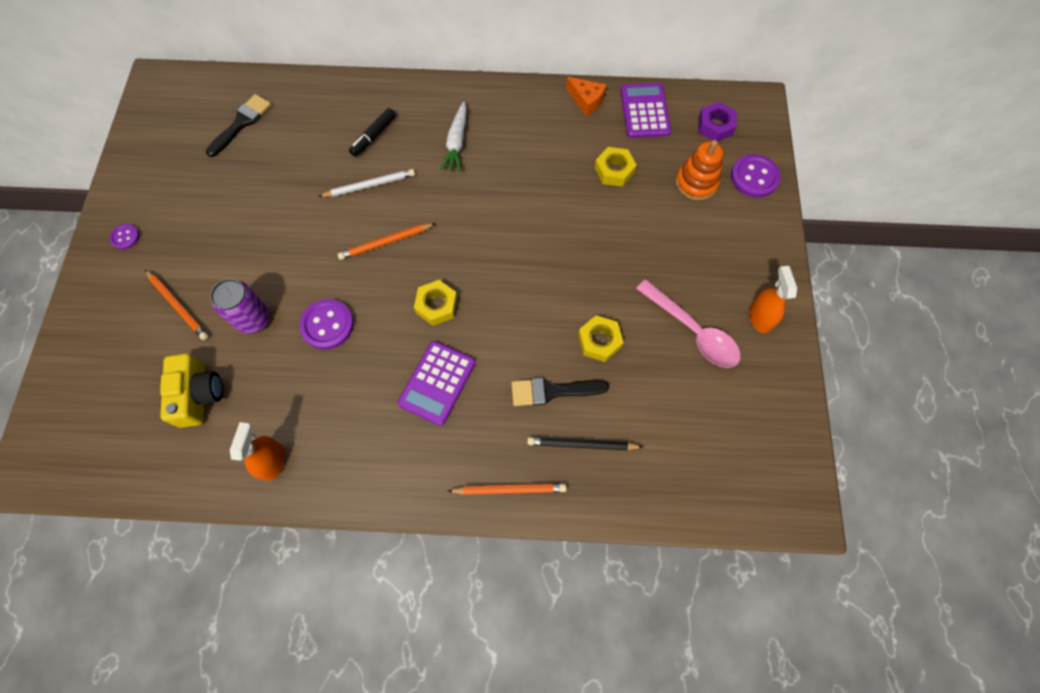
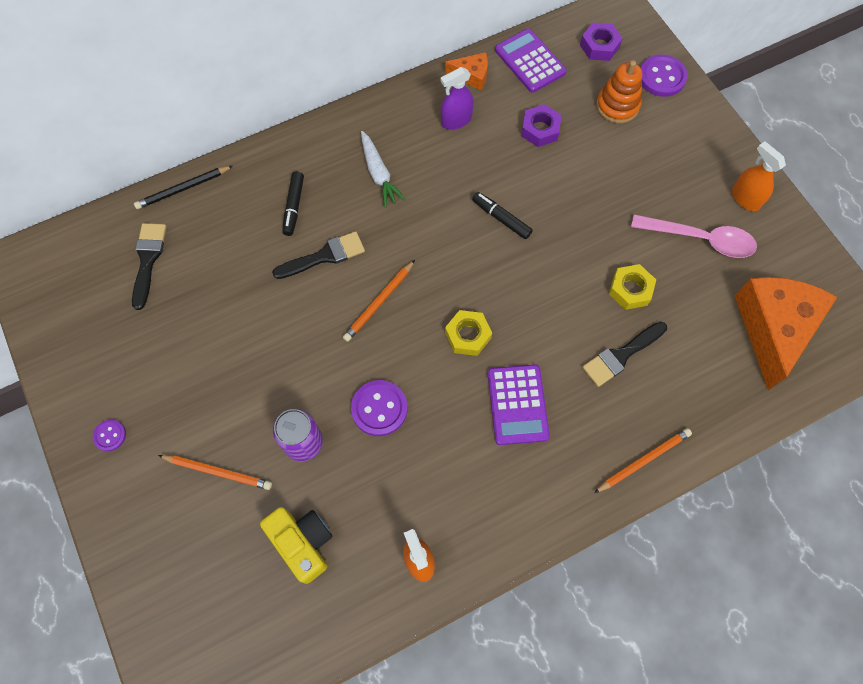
camera: 30 degrees left, 0 degrees up
white pencil [318,169,415,197] -> black brush [272,231,365,279]
black pencil [527,437,643,450] -> black pencil moved to [134,166,233,209]
yellow nut [595,147,637,187] -> purple nut [521,104,561,147]
none -> purple spray bottle [440,67,474,130]
none -> black marker [472,192,533,239]
none -> orange cheese [735,277,837,390]

